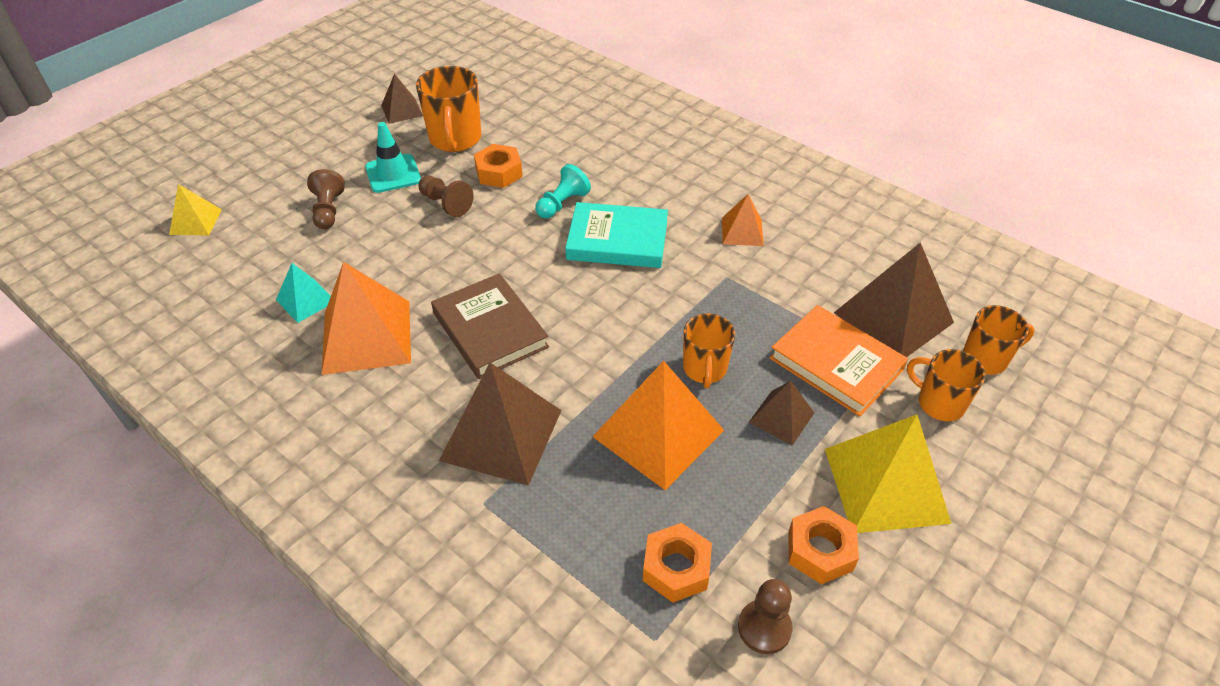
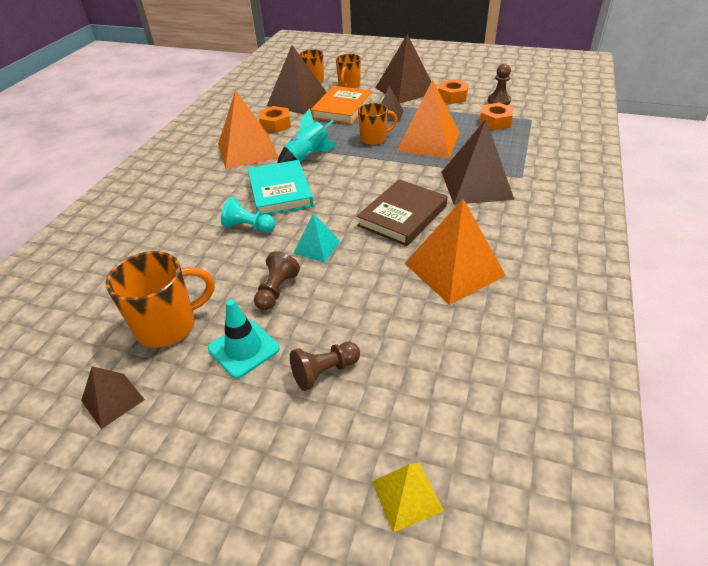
camera: 110 degrees left, 5 degrees down
turquoise pyramid [276,263,331,323] -> turquoise pyramid moved to [293,213,341,263]
orange nut [474,144,523,188] -> orange nut moved to [259,106,291,133]
orange pyramid [722,194,764,246] -> orange pyramid [218,90,279,169], size x1.90
yellow pyramid [825,414,951,533] -> brown pyramid [375,34,431,103]
none -> turquoise rocket [277,109,337,163]

